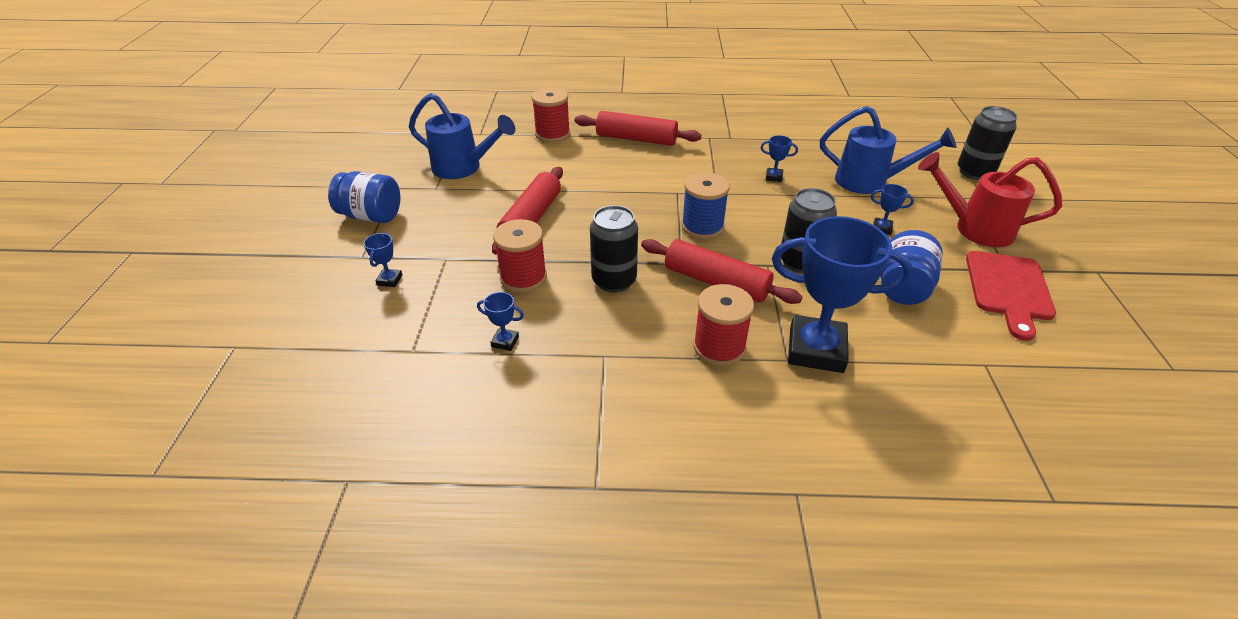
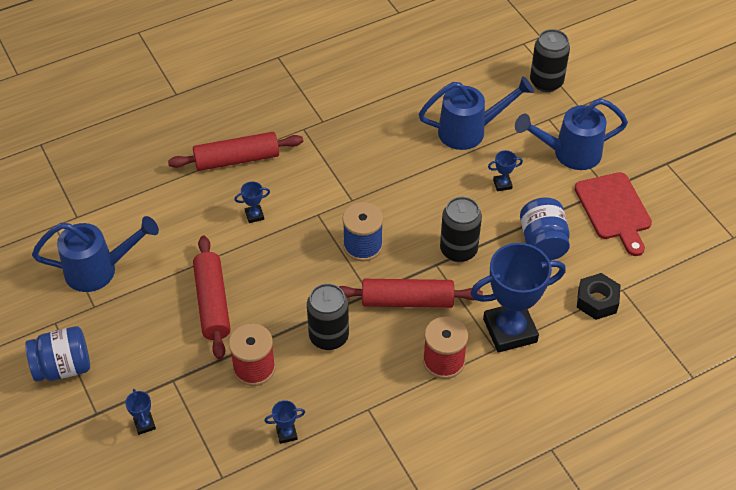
camera: 30 degrees left, 10 degrees up
red spool [532,87,570,142] -> none
blue trophy [761,135,798,182] -> blue trophy moved to [234,181,270,223]
red watering can [918,152,1062,247] -> blue watering can [515,98,628,170]
none -> black nut [577,273,621,320]

